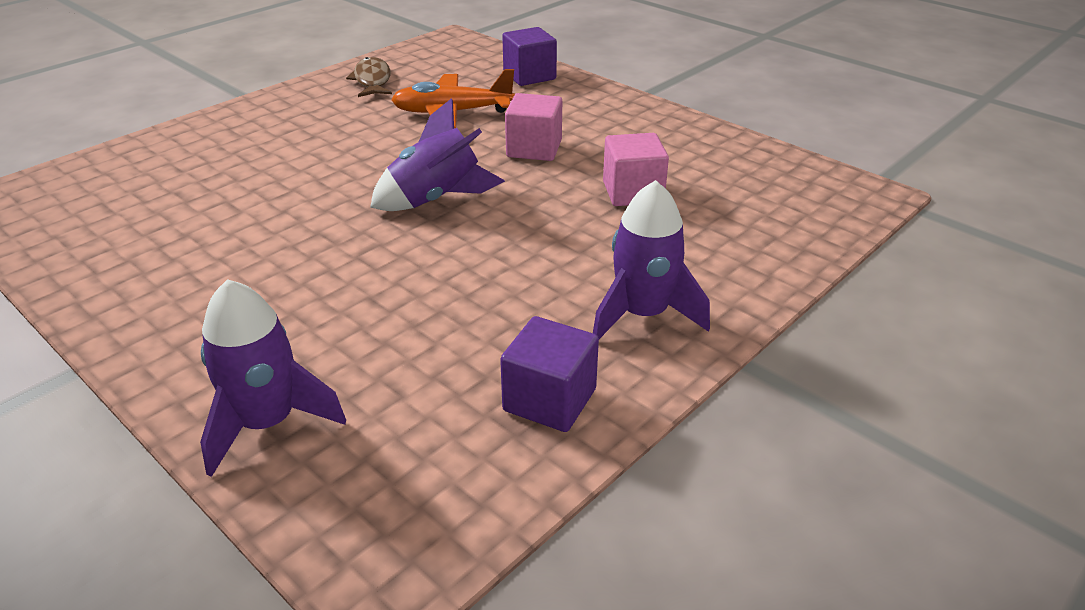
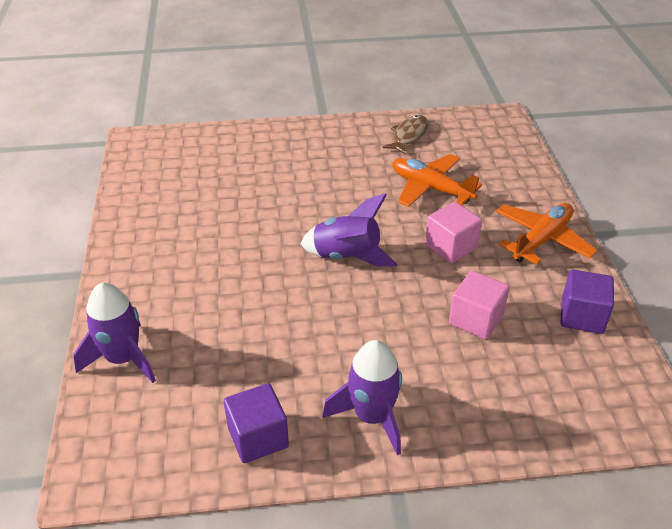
camera: 40 degrees right, 5 degrees up
purple cube [502,27,557,86] -> purple cube moved to [561,270,614,334]
none -> orange plane [496,203,597,264]

